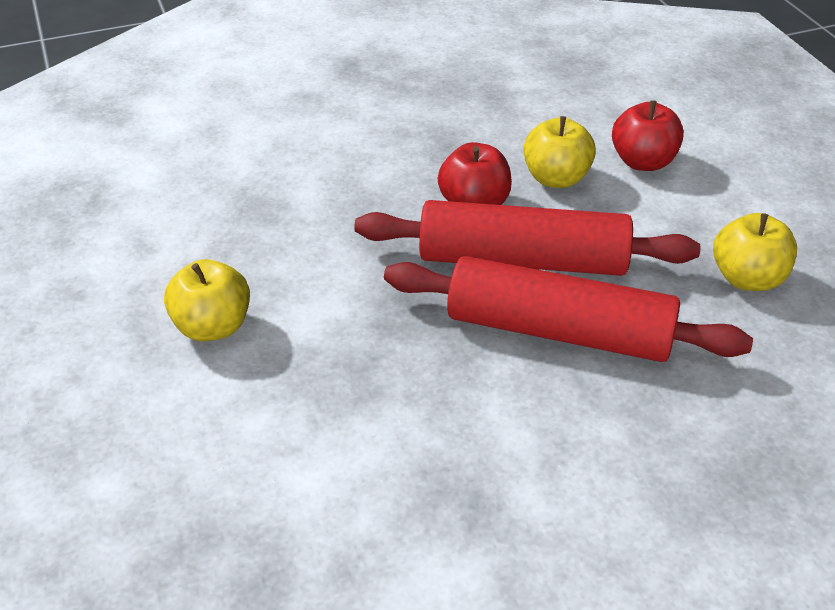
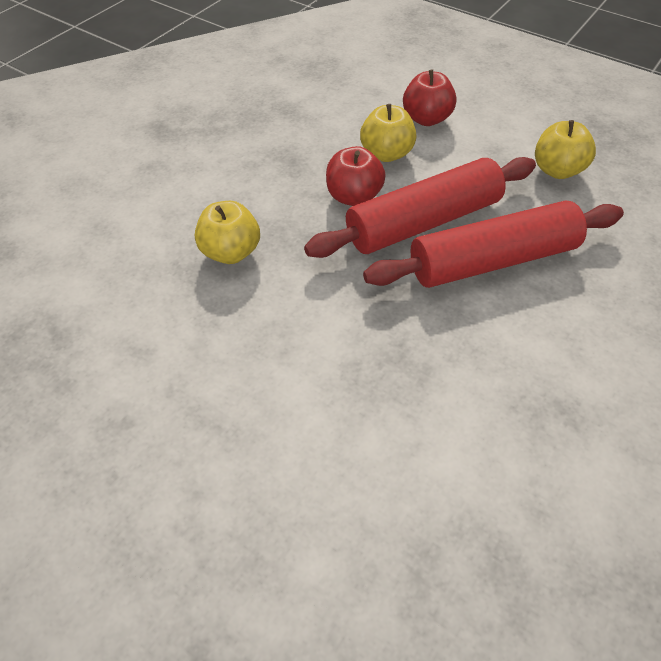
camera: 35 degrees left, 10 degrees up
yellow apple [164,259,250,341] -> yellow apple moved to [195,201,260,264]

